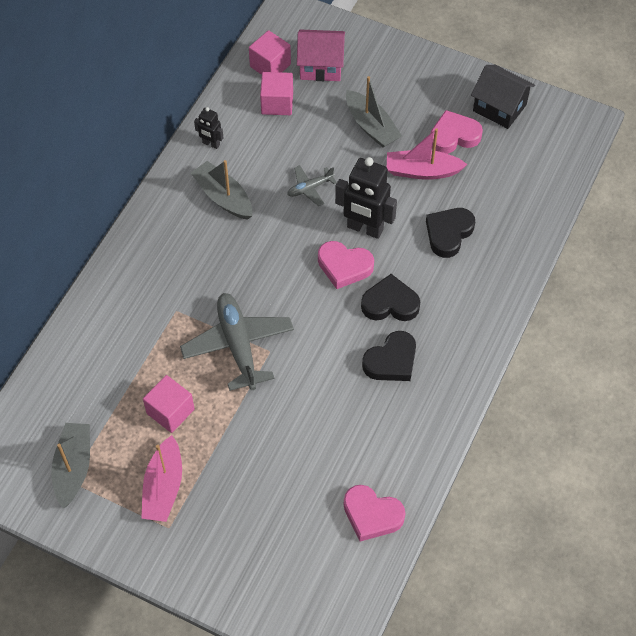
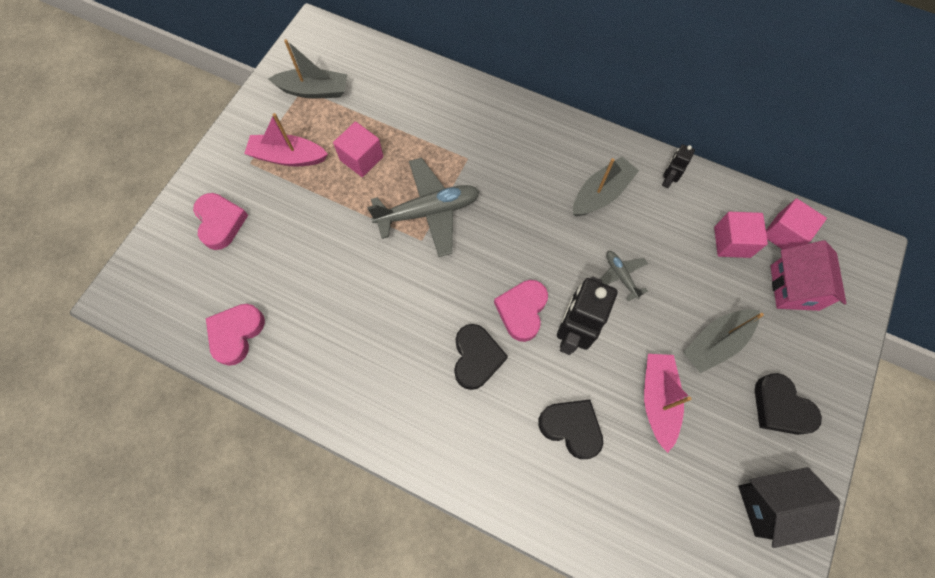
camera: 90 degrees right, 10 degrees up
black heart [362,331,416,381] -> black heart moved to [755,373,822,435]
pink heart [430,110,483,154] -> pink heart moved to [193,193,248,250]
black house [471,65,535,129] -> black house turned 45 degrees clockwise [738,467,840,548]

